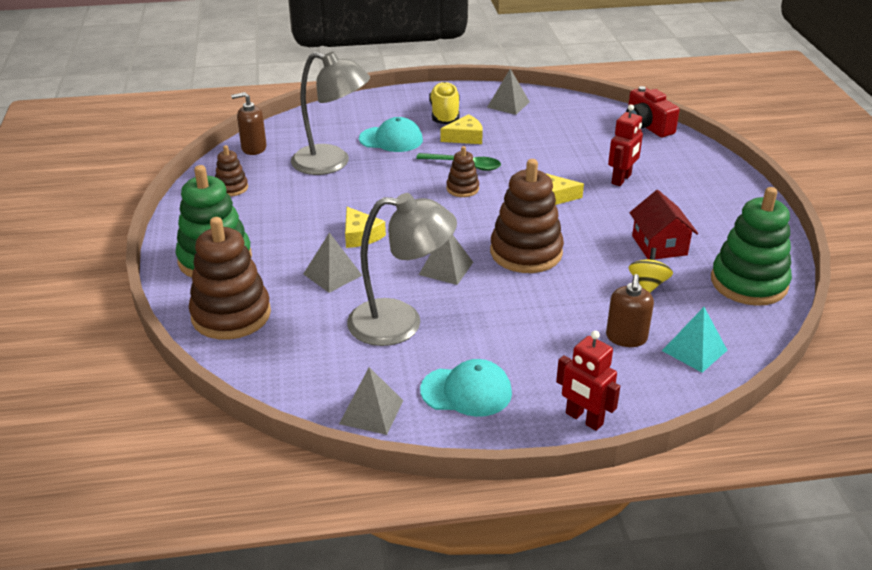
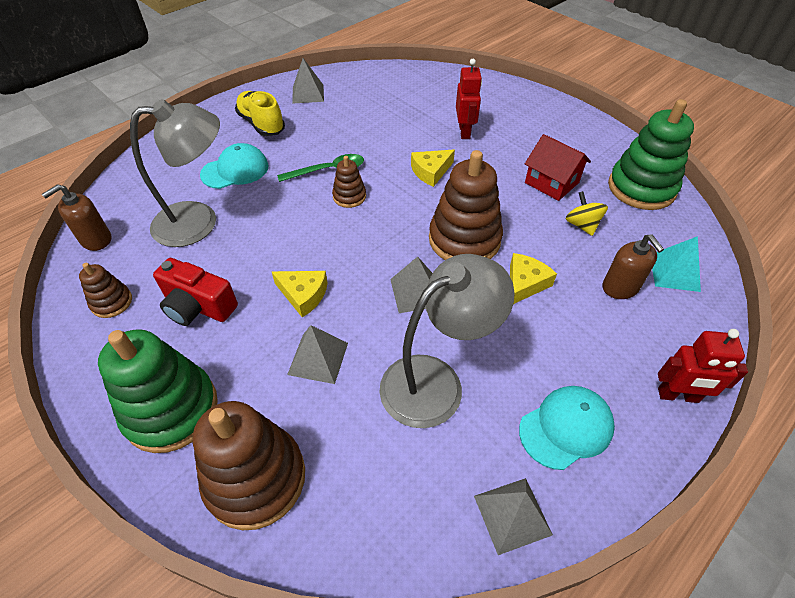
camera: 35 degrees left, 15 degrees up
yellow cheese [441,114,483,144] -> yellow cheese moved to [510,253,557,304]
red camera [626,86,680,137] -> red camera moved to [153,258,238,326]

